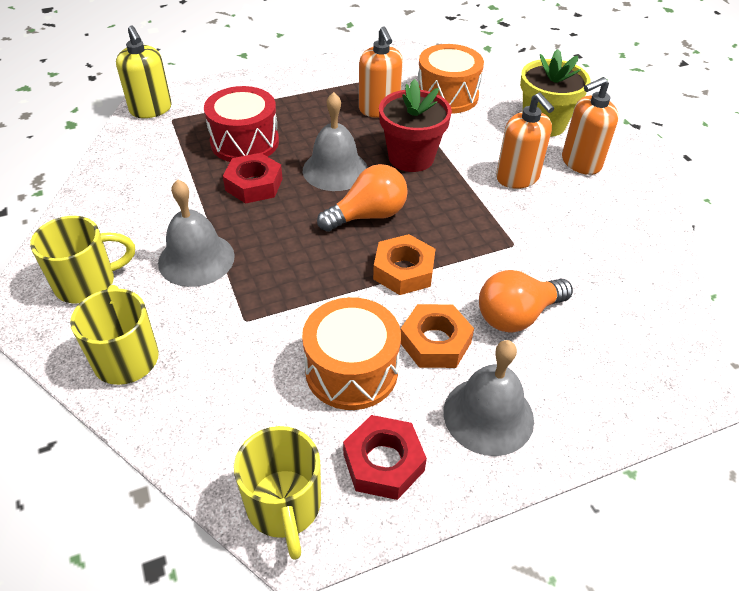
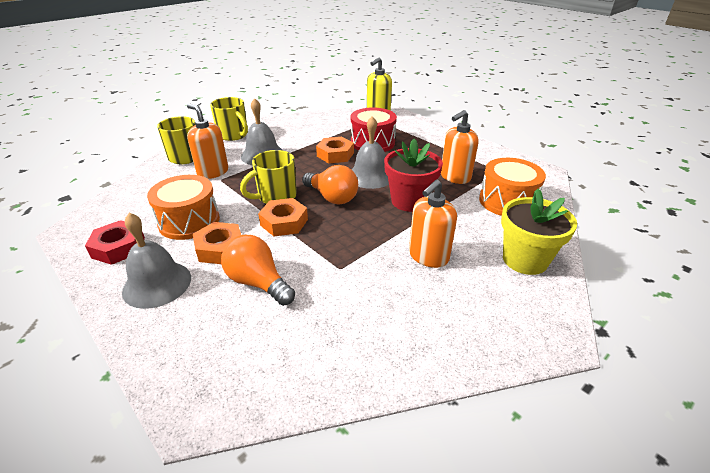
camera: 70 degrees right, 10 degrees down
red nut [223,153,283,204] -> orange nut [316,137,354,164]
yellow mug [234,426,321,560] -> yellow mug moved to [240,150,297,204]
orange soap dispenser [562,77,619,175] -> orange soap dispenser moved to [187,104,228,179]

